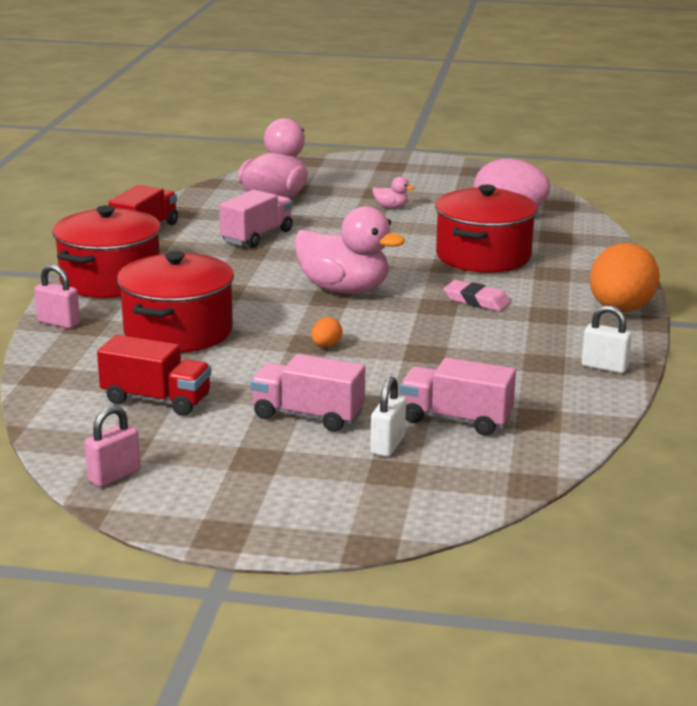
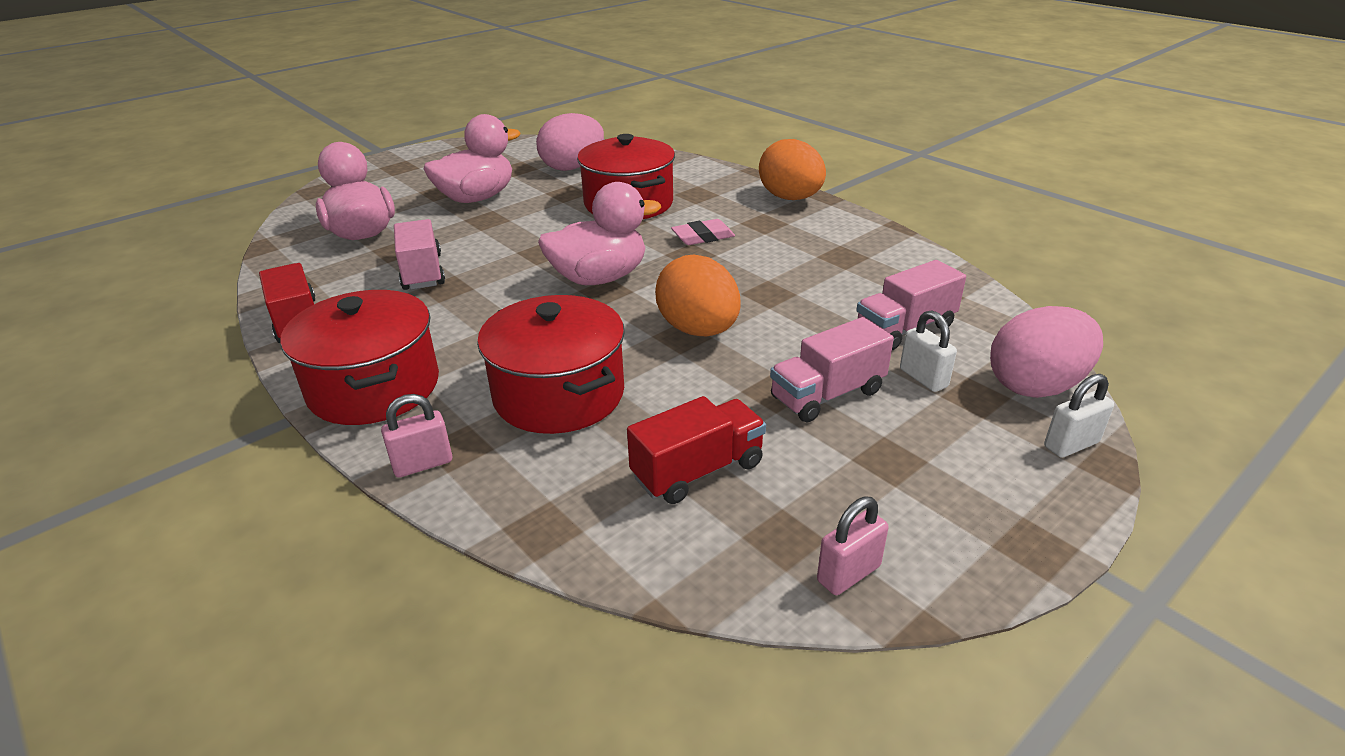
camera: 50 degrees left, 10 degrees up
pink padlock [84,405,140,487] -> pink padlock turned 60 degrees clockwise [817,496,889,595]
orange egg [311,317,343,348] -> orange egg [655,255,741,336], size x2.43
pink duck [372,177,415,209] -> pink duck [423,114,521,203], size x2.40
white padlock [582,305,632,373] -> white padlock moved to [1044,374,1114,458]
none -> pink egg [990,306,1103,398]

